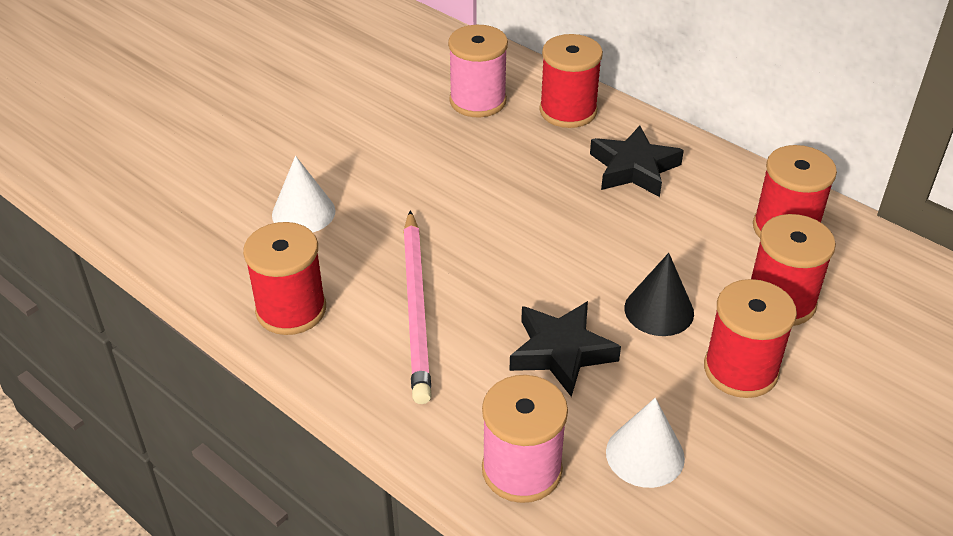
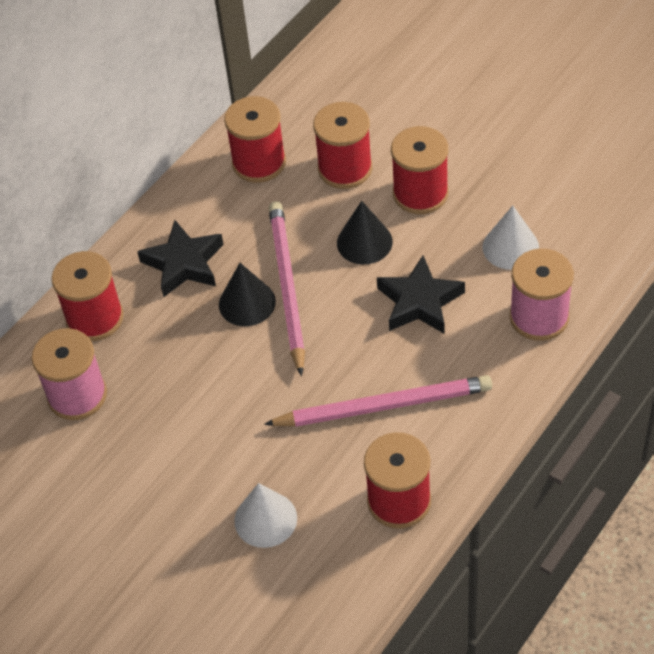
camera: 90 degrees left, 10 degrees up
none -> black cone [219,263,276,326]
none -> pink pencil [269,201,305,376]

